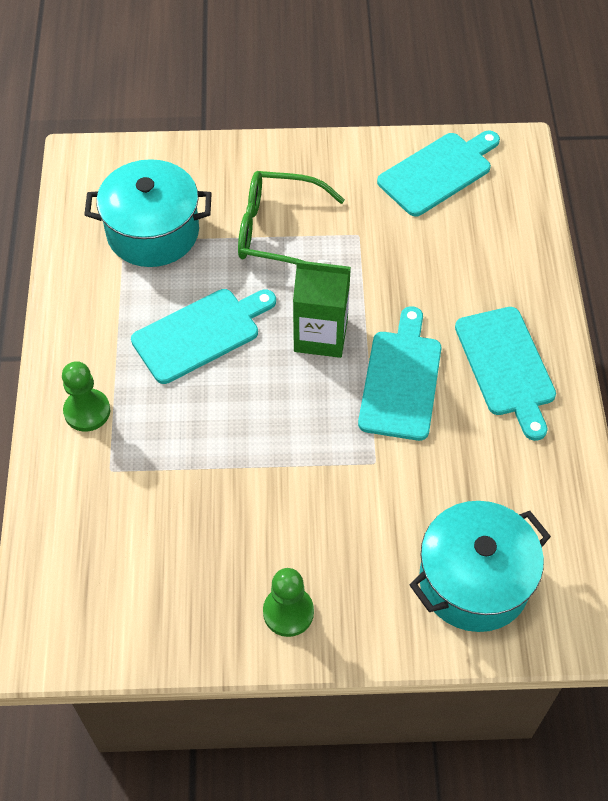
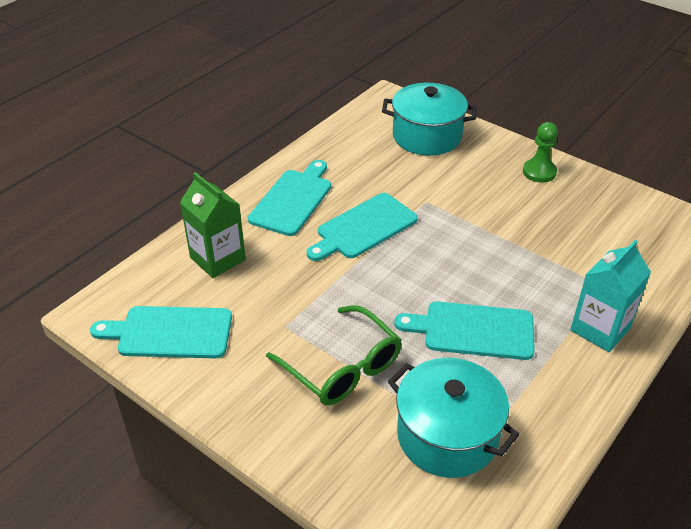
camera: 140 degrees left, 15 degrees down
green pawn [62,361,110,432] -> turquoise carton [570,240,651,352]
green carton [293,260,351,358] -> green carton moved to [180,172,246,278]

